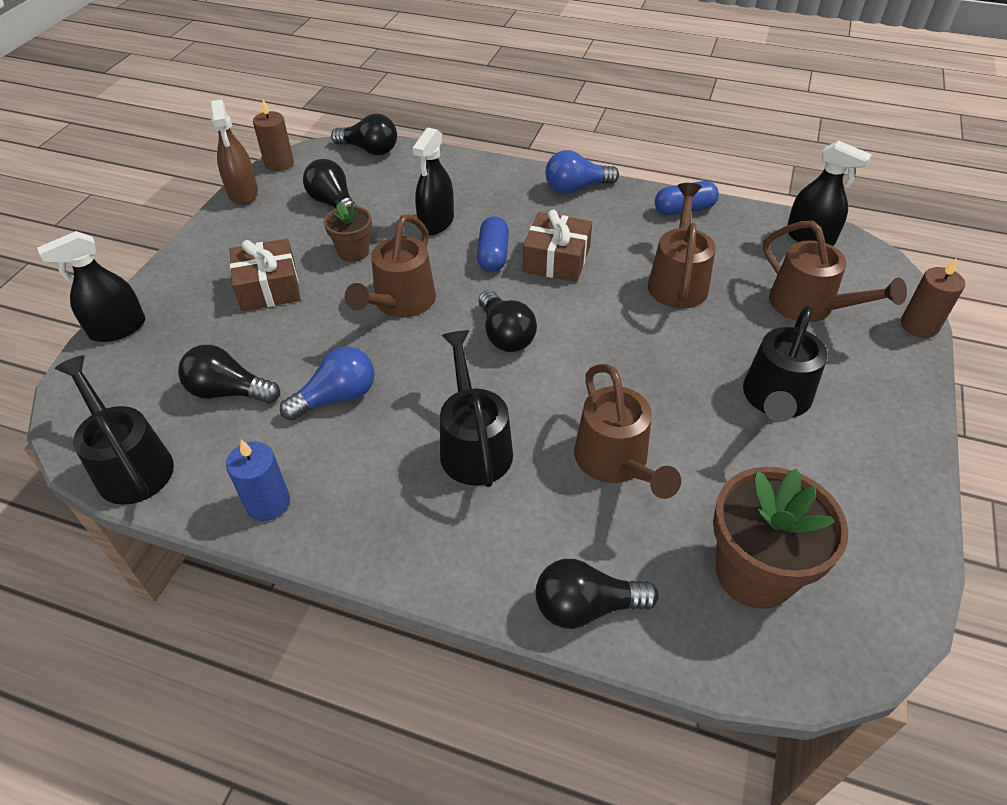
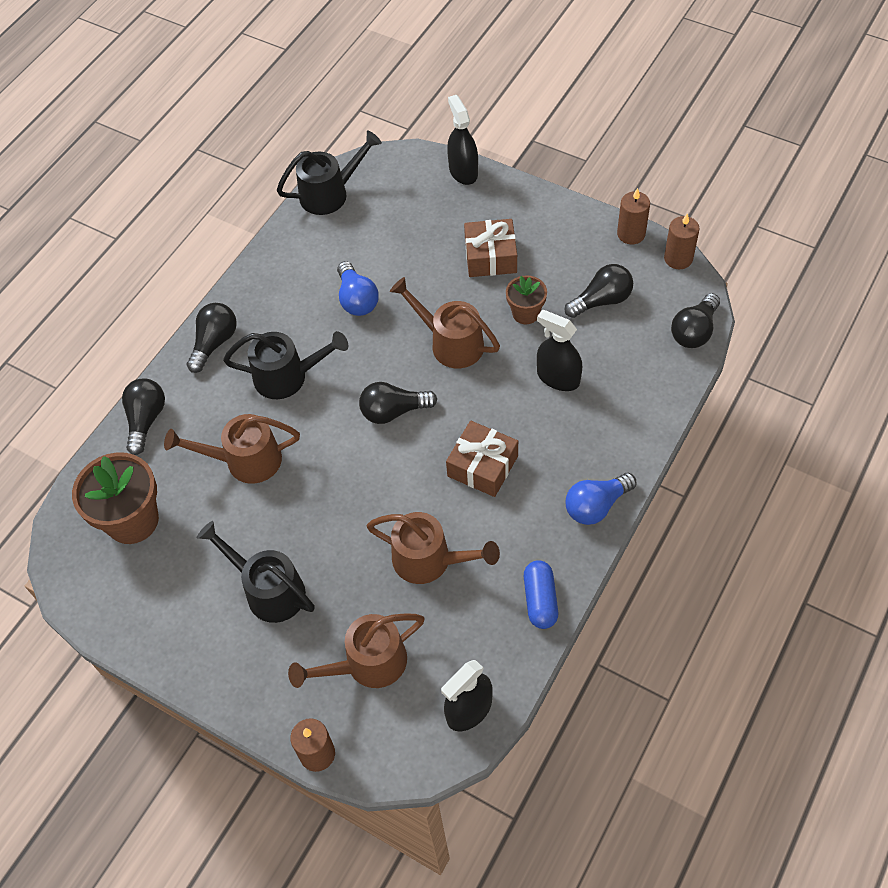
camera: 105 degrees right, 10 degrees up
black light bulb [178,345,280,403] -> black light bulb moved to [187,303,237,373]
brown spray bottle [210,99,258,205] -> brown candle [617,188,650,244]
blue candle [226,440,290,521] -> none
blue capsule [477,216,509,272] -> none
blue light bulb [546,150,619,194] -> blue light bulb turned 120 degrees counterclockwise [566,473,637,525]

